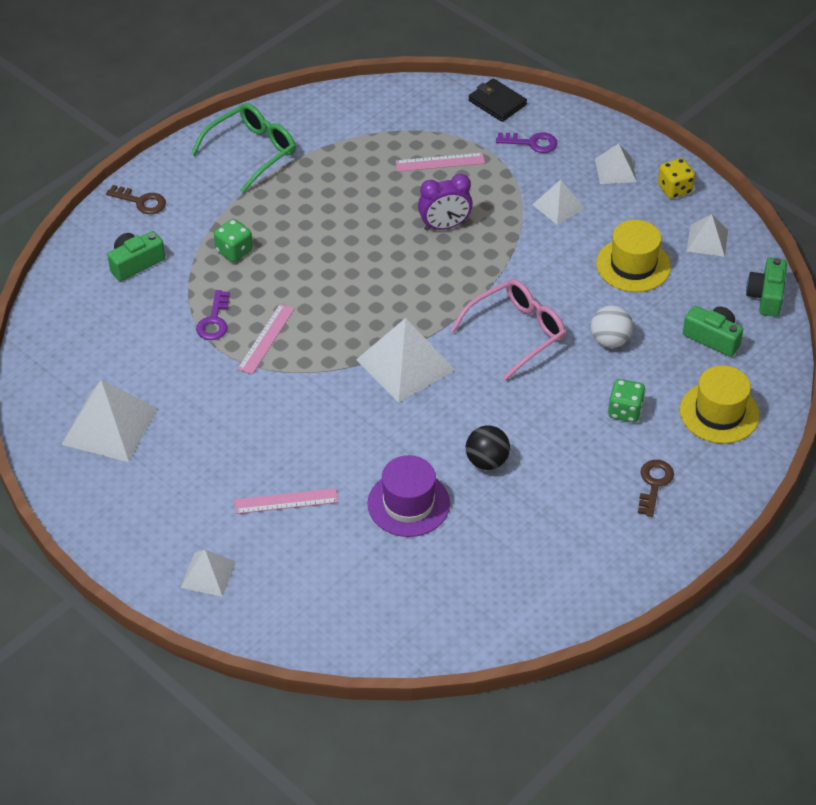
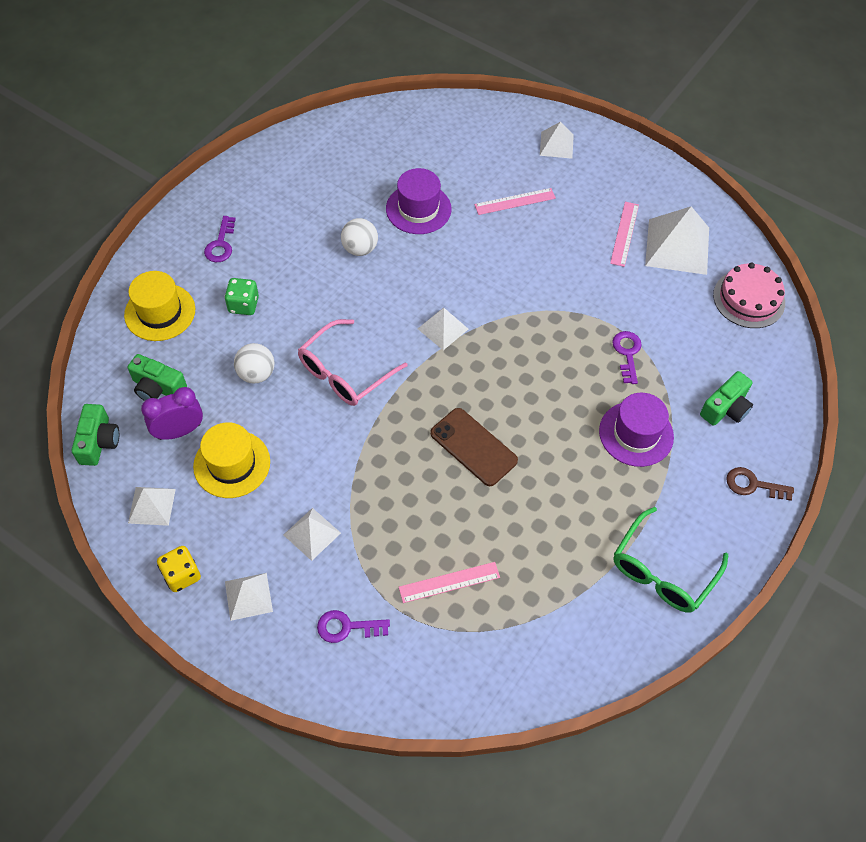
camera: 170 degrees right, 10 degrees up
green dice [214,219,253,262] -> purple hat [599,393,674,467]
pink ruler [237,304,295,375] -> pink ruler moved to [610,202,639,267]
white pyramid [356,318,455,403] -> white pyramid [418,308,468,350], size x0.57
purple clock [418,174,473,231] -> purple clock moved to [141,387,203,440]
black ball [466,426,510,470] -> white ball [341,218,378,256]
black wallet [468,78,527,122] -> none
brown key [638,460,674,517] -> purple key [204,216,236,262]
none -> brown phone [430,408,518,486]
none -> pink cake [713,262,785,328]

